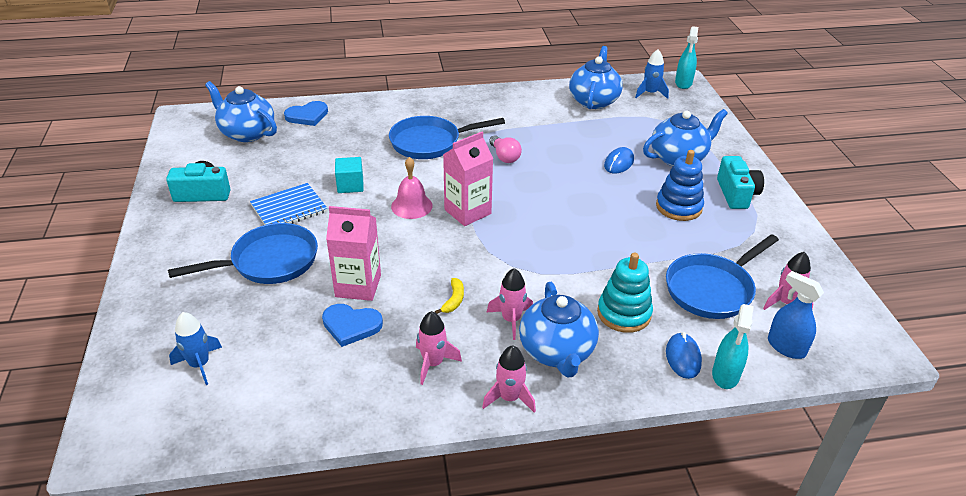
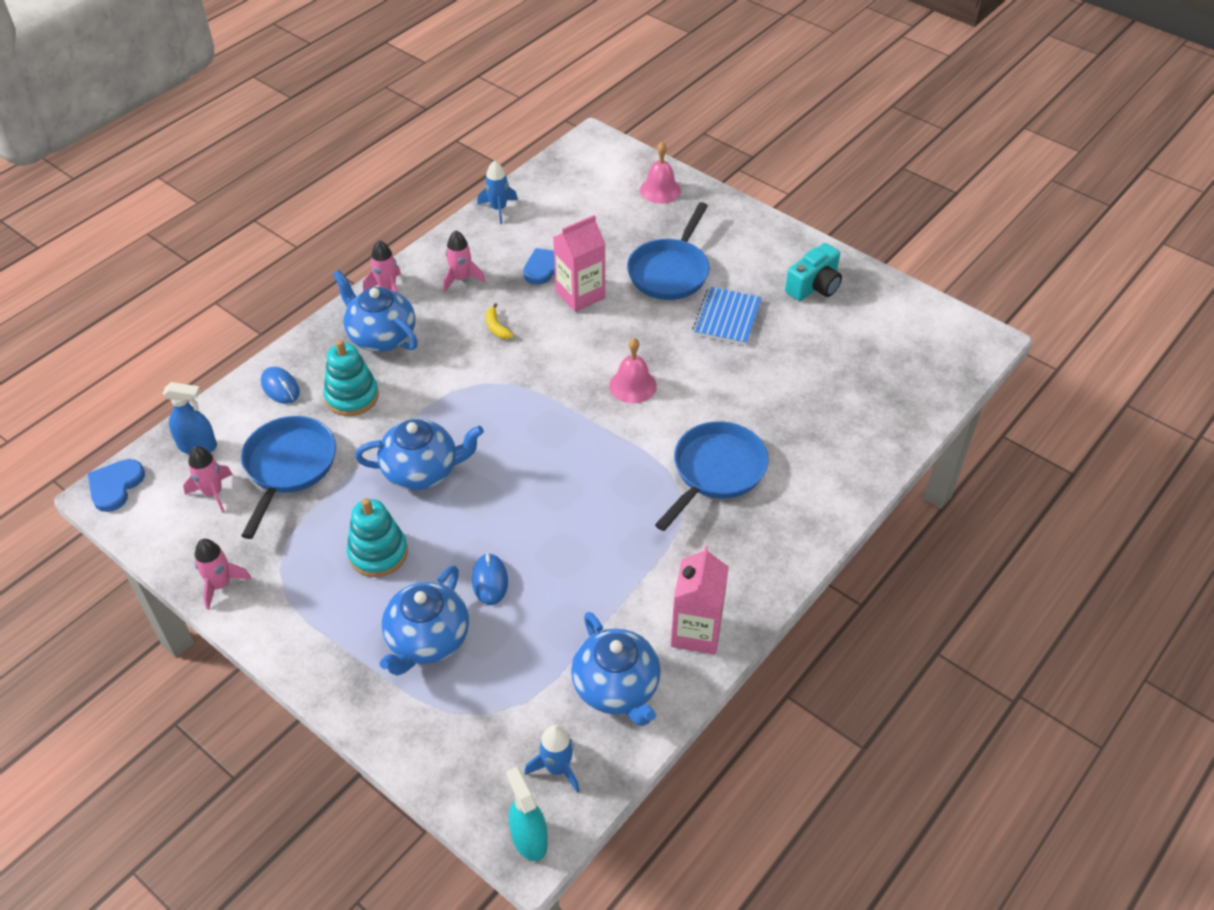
camera: 140 degrees right, 10 degrees up
blue rocket [169,312,222,385] -> blue rocket moved to [477,160,518,224]
blue teapot [205,81,277,142] -> blue teapot moved to [355,419,484,490]
blue heart [284,101,328,126] -> blue heart moved to [88,459,145,512]
turquoise cube [335,157,364,193] -> none
pink carton [443,132,493,226] -> pink carton moved to [670,546,729,655]
pink rocket [487,268,533,340] -> pink rocket moved to [195,539,251,610]
pink light bulb [489,135,522,163] -> none
blue stacking toy [656,150,704,221] -> turquoise stacking toy [347,498,408,577]
turquoise spray bottle [712,304,754,389] -> none
turquoise camera [717,156,764,209] -> none
none -> pink bell [640,142,681,204]

